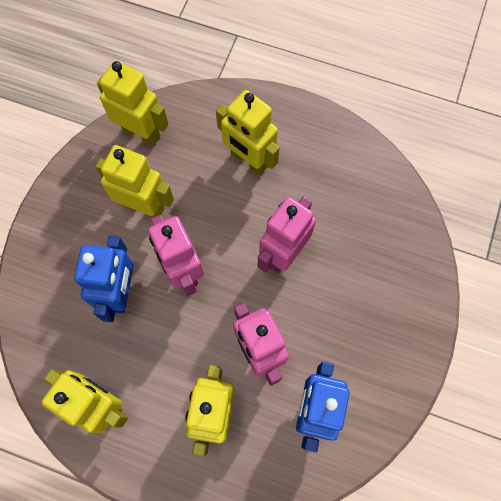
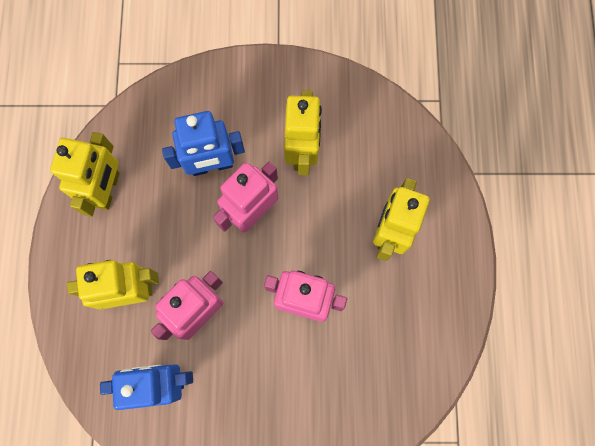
camera: 70 degrees right, 5 degrees up
yellow robot [97,61,168,146] -> none

